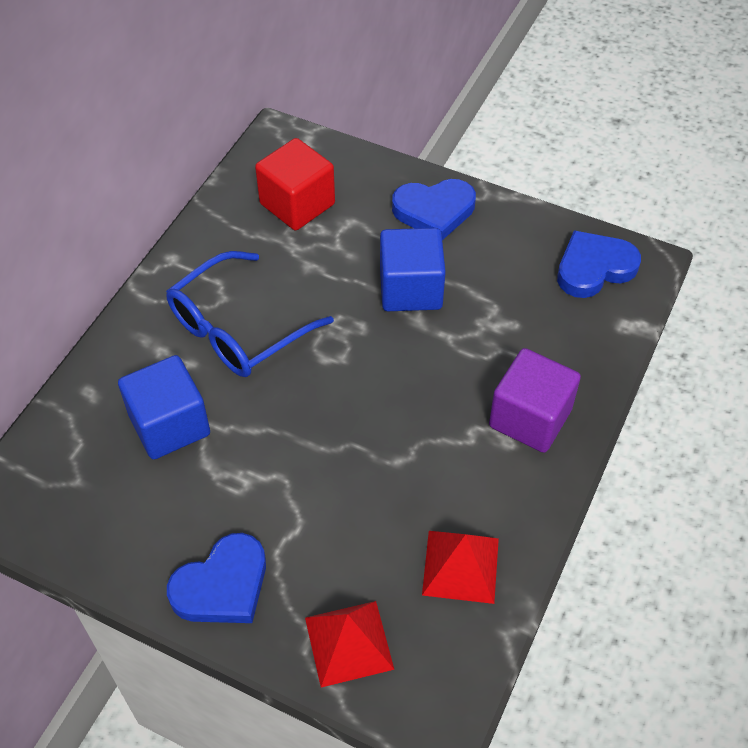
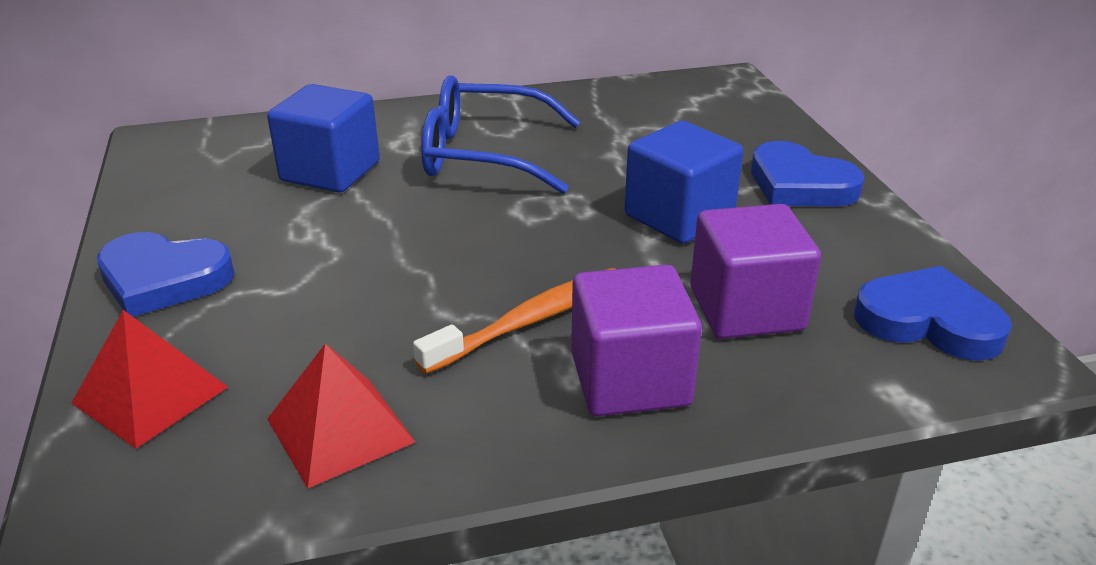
camera: 50 degrees right, 20 degrees down
red cube [255,138,335,230] -> none
none -> orange toothbrush [413,268,615,374]
none -> purple cube [690,204,821,339]

